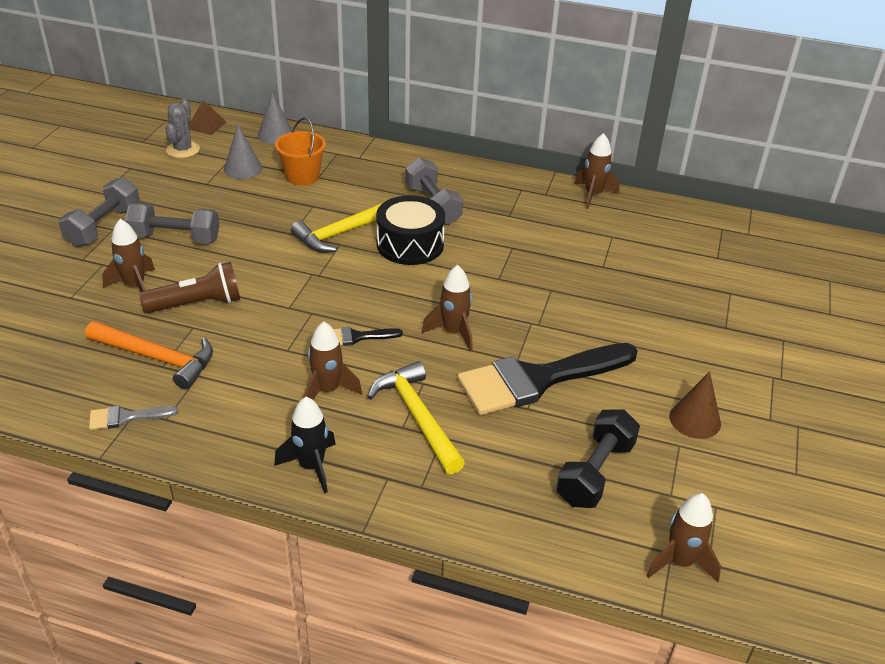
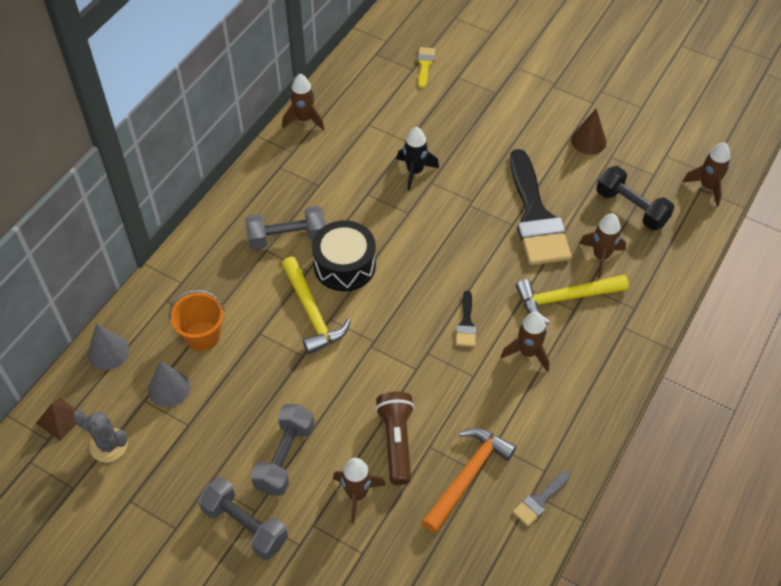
camera: 75 degrees left, 15 degrees up
grey brush [89,406,178,430] -> grey brush turned 45 degrees clockwise [513,471,570,526]
black rocket [274,397,336,494] -> black rocket moved to [397,127,439,191]
brown rocket [422,265,473,351] -> brown rocket moved to [579,213,626,278]
none -> yellow brush [417,47,435,88]

